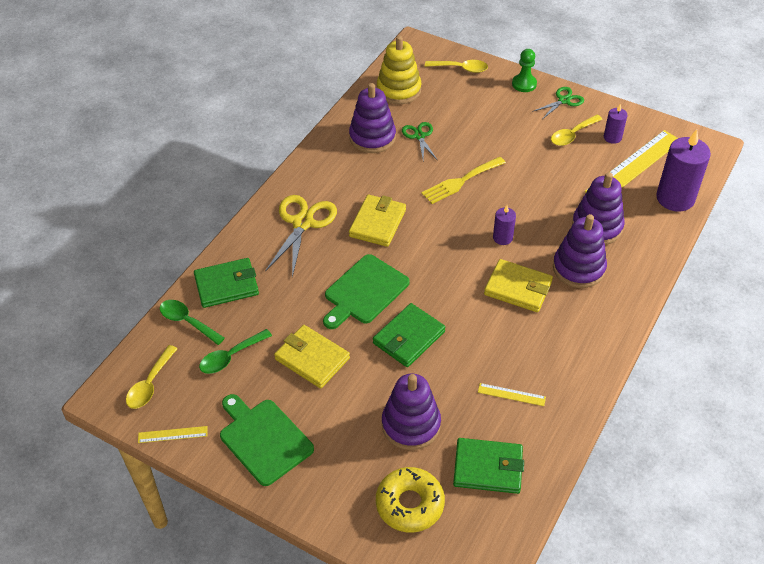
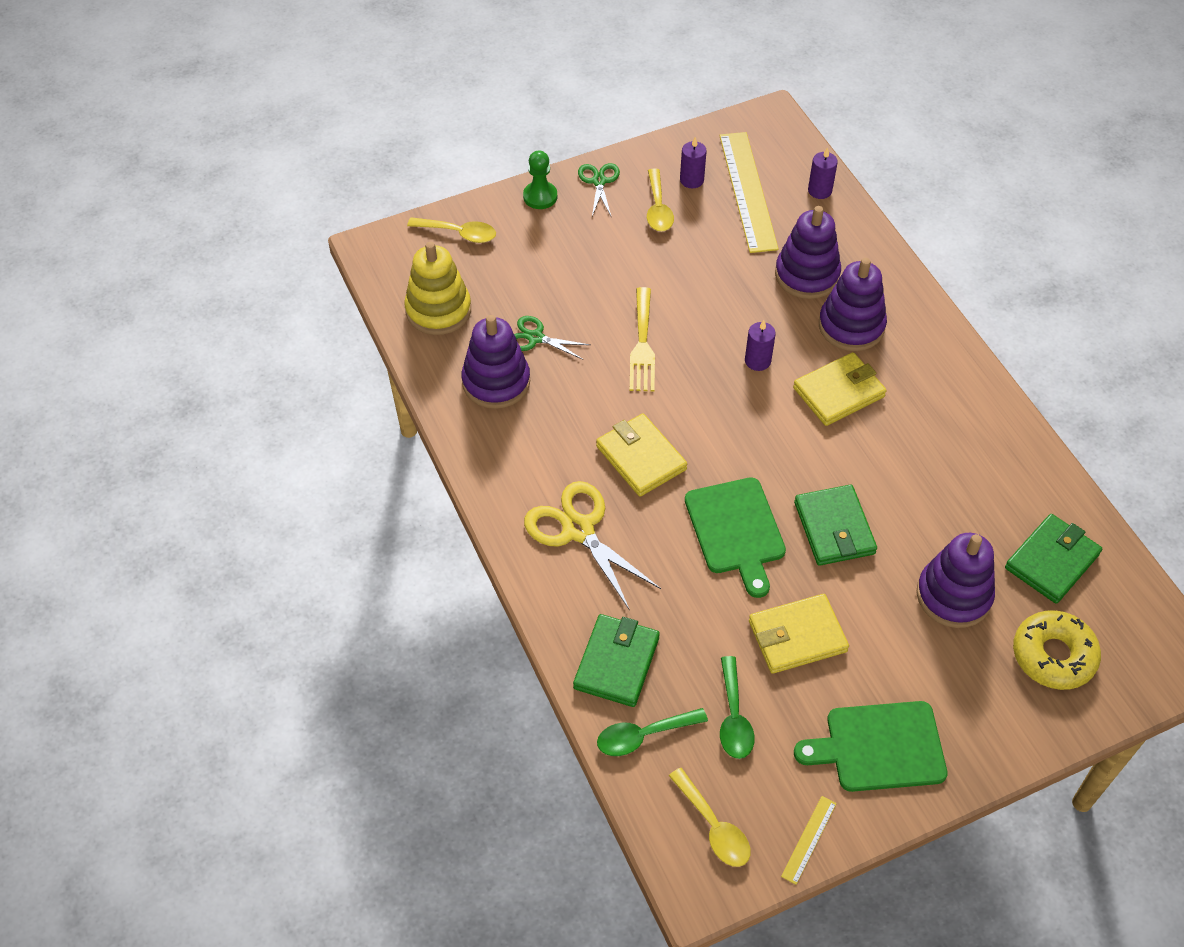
camera: 55 degrees left, 5 degrees up
yellow spoon [425,60,488,73] -> yellow spoon turned 60 degrees clockwise [407,217,496,243]
yellow ruler [478,383,546,406] -> none
purple candle [656,129,711,212] -> purple candle [808,147,838,199], size x0.51

